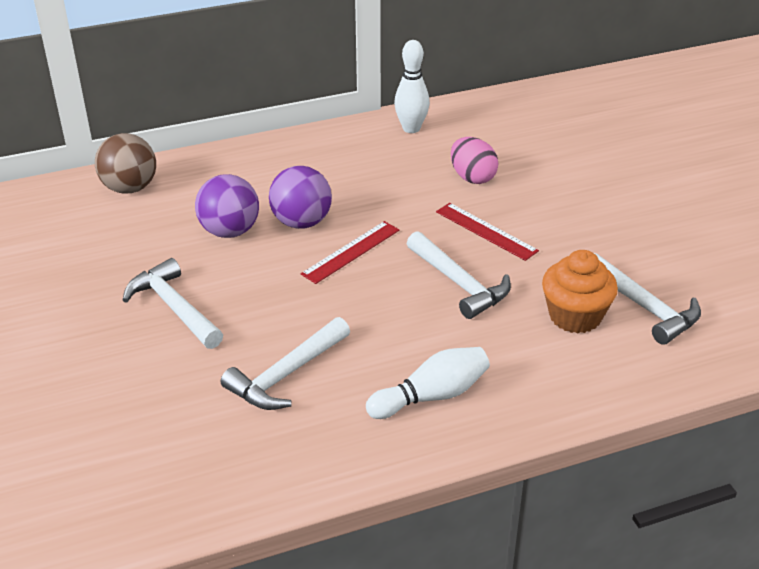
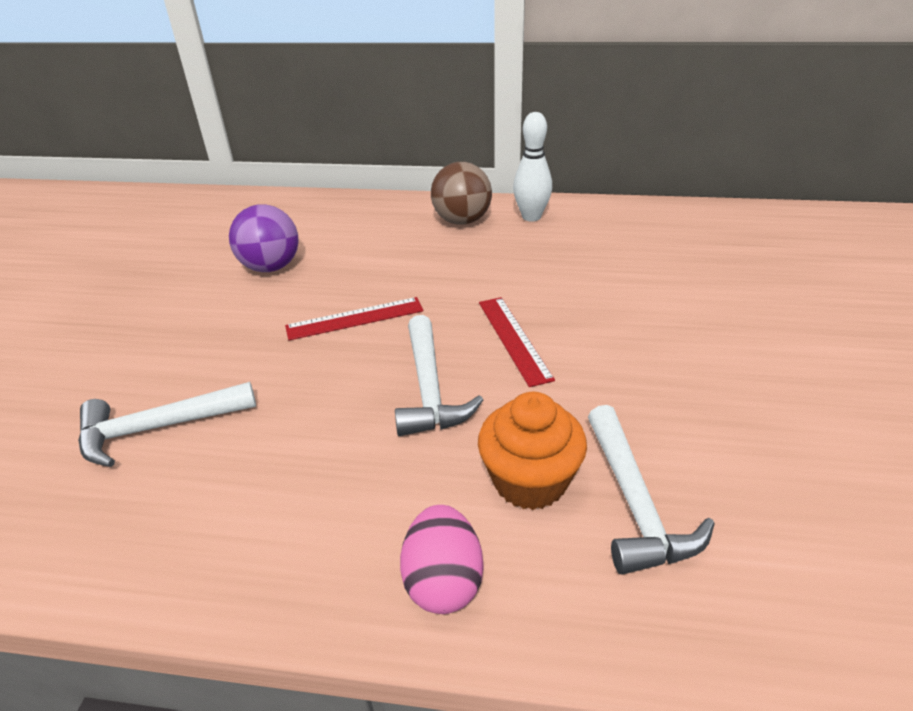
camera: 30 degrees right, 0 degrees up
brown ball [95,133,156,194] -> brown ball moved to [431,162,492,225]
white hammer [123,258,223,349] -> none
purple ball [269,166,332,229] -> none
white bowling pin [366,347,490,419] -> none
pink egg [451,137,499,184] -> pink egg moved to [400,505,483,614]

